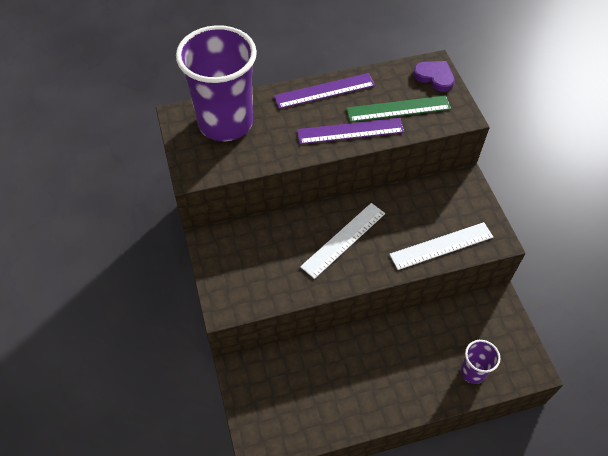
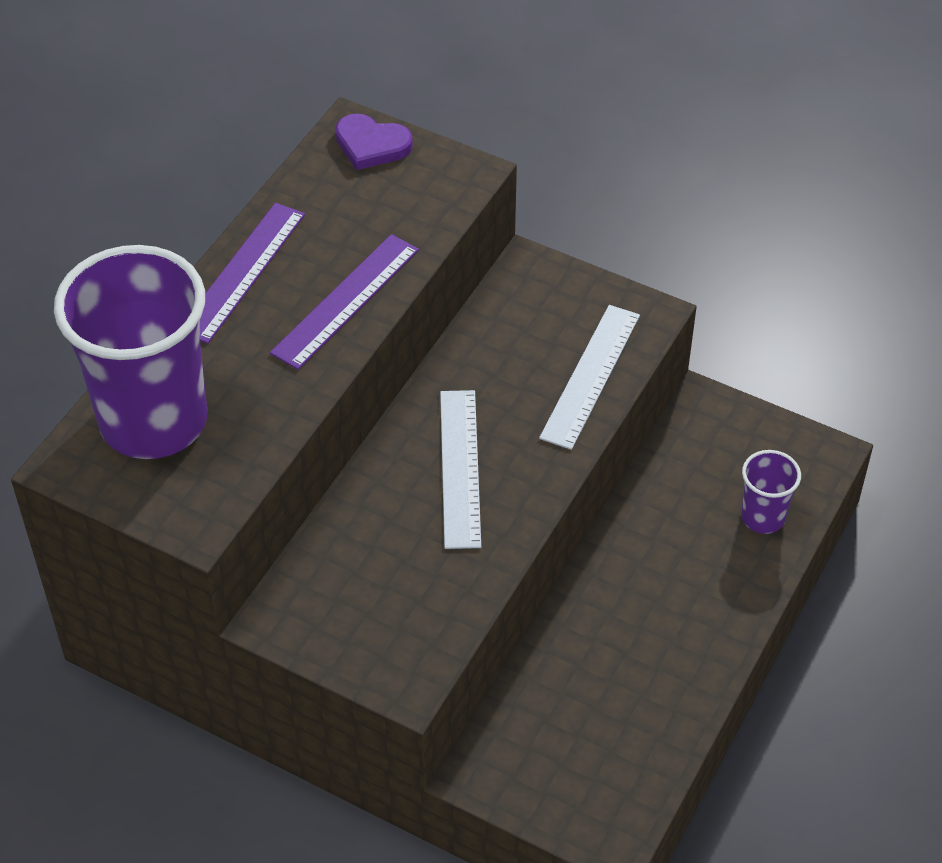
camera: 45 degrees left, 5 degrees down
green ruler [346,95,451,122] -> none
purple heart [413,61,455,92] -> purple heart turned 150 degrees counterclockwise [335,114,413,170]

